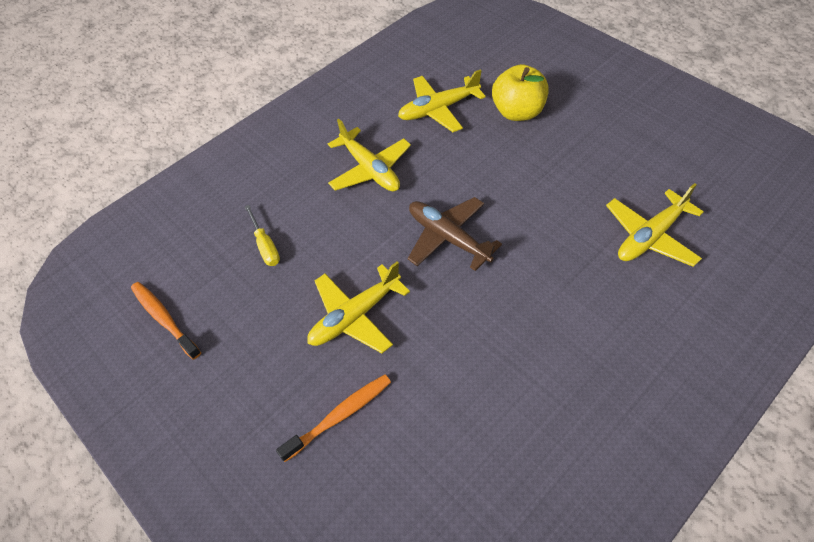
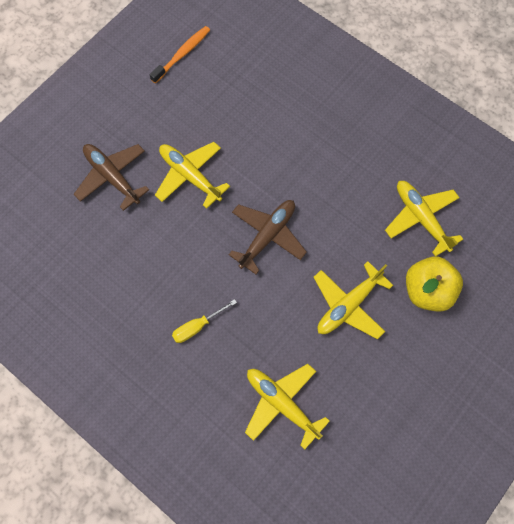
camera: 80 degrees right, 15 degrees up
yellow screwdriver [245,205,280,266] -> yellow screwdriver moved to [172,299,237,343]
orange toothbrush [276,374,391,462] -> brown plane [74,144,149,211]
yellow plane [328,119,411,191] -> yellow plane moved to [313,261,393,339]

